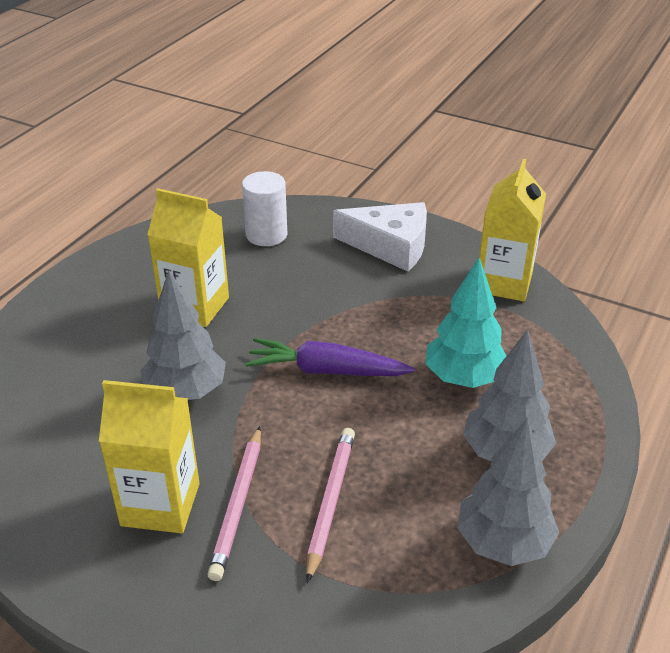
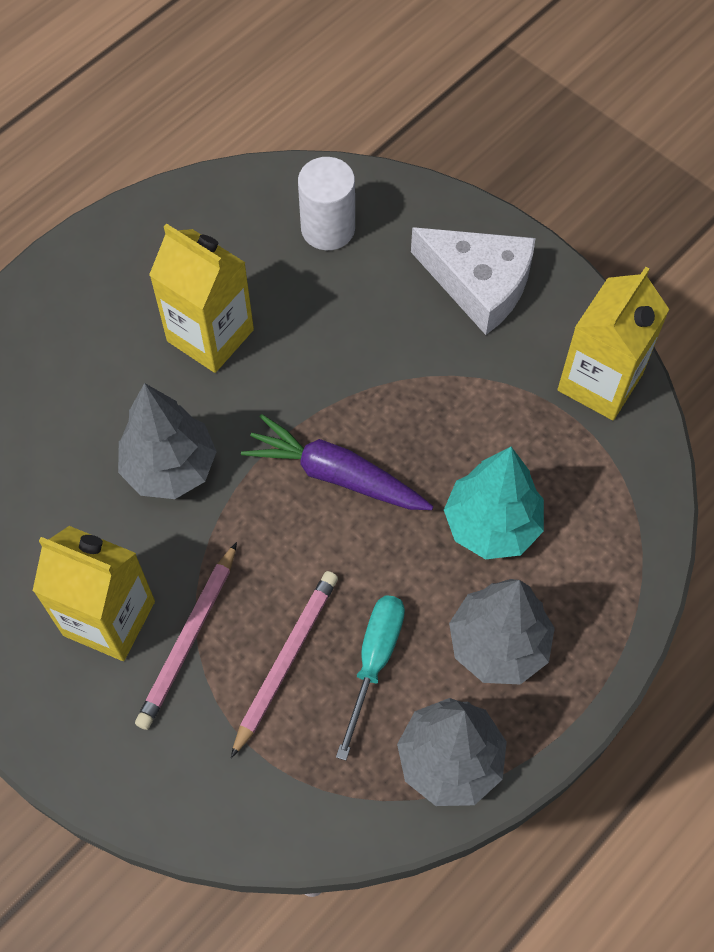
camera: 15 degrees right, 25 degrees up
none -> turquoise screwdriver [336,595,405,761]

